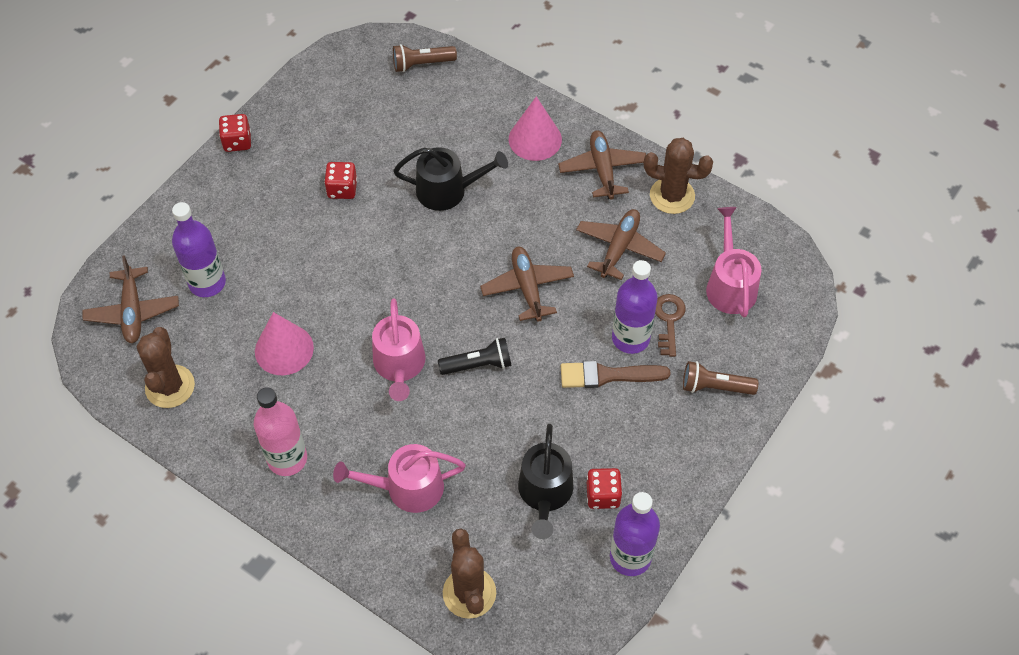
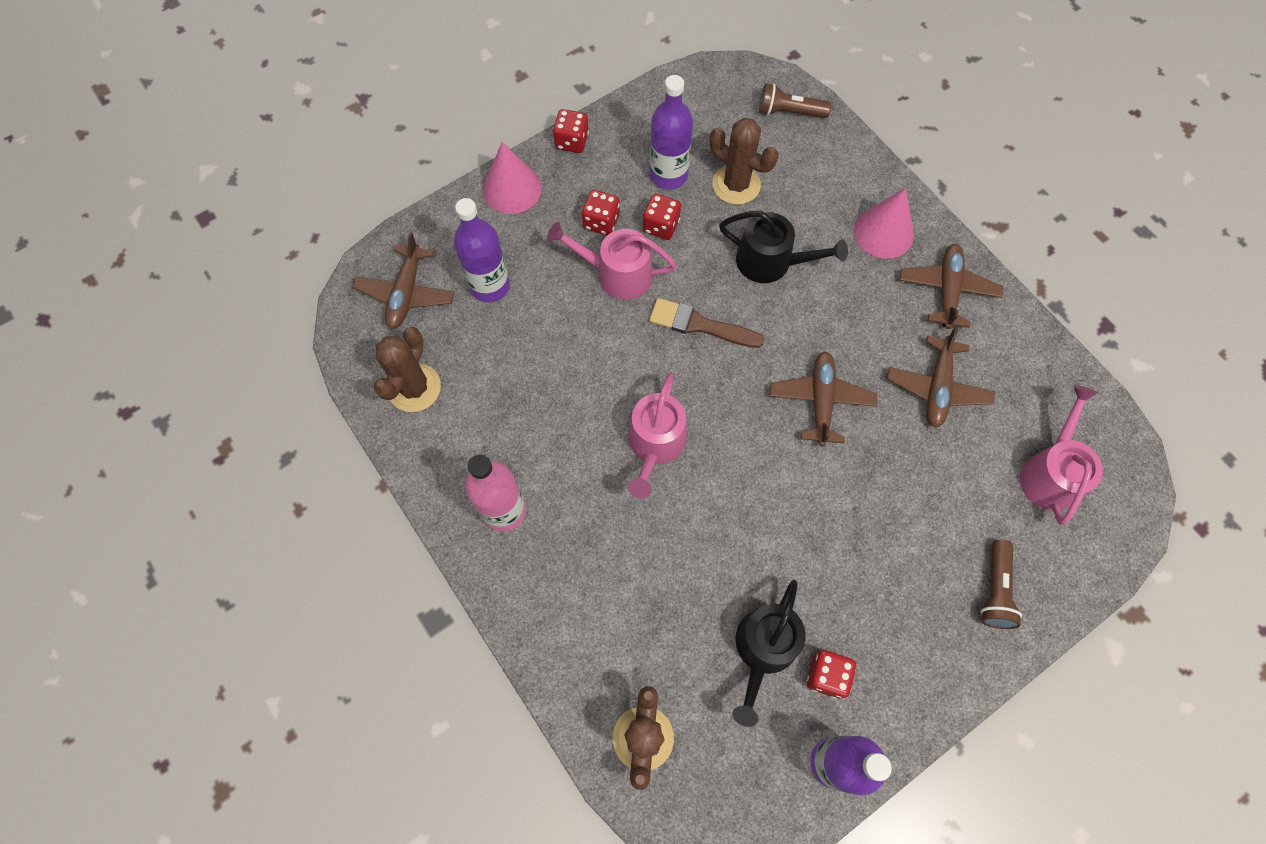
camera: 20 degrees right, 10 degrees up
pink cone [255,312,314,375] -> pink cone moved to [483,142,542,214]
pink watering can [333,444,466,513] -> pink watering can moved to [547,222,677,300]
black flashlight [438,338,512,375] -> none
brown brush [561,361,671,388] -> brown brush moved to [649,298,764,348]
brown plane [576,209,666,280] -> brown plane turned 150 degrees clockwise [887,326,995,428]
purple bottle [612,260,658,354] -> purple bottle moved to [650,75,693,190]
brown cactus [644,138,713,214] -> brown cactus moved to [710,118,778,205]
brown key [655,294,686,357] -> none
brown flashlight [683,361,758,395] -> brown flashlight turned 105 degrees counterclockwise [980,540,1022,629]
none -> red dice [582,190,620,236]

